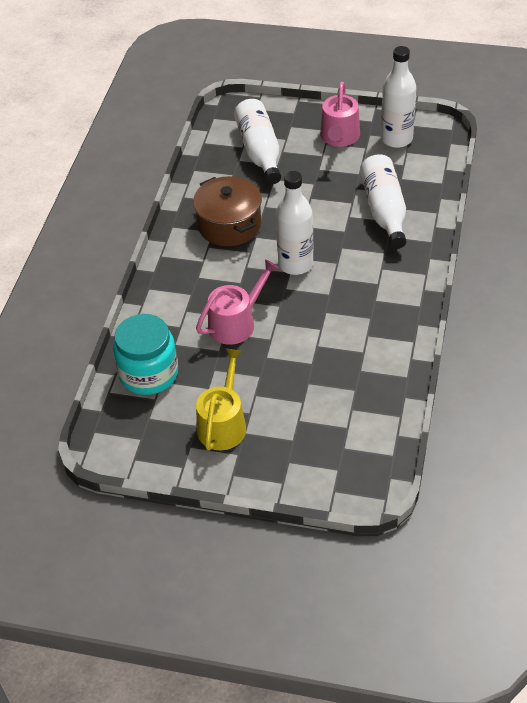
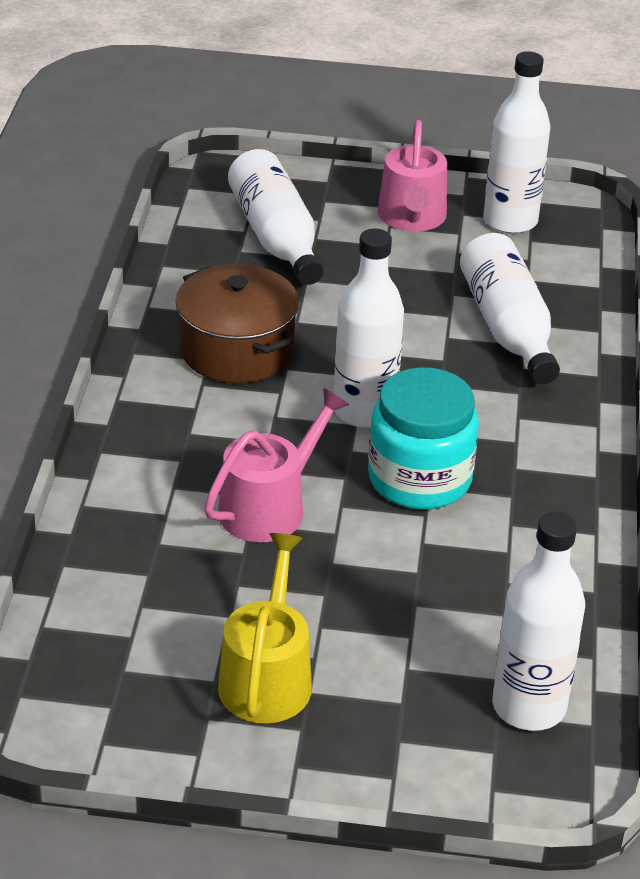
camera: 10 degrees left, 10 degrees down
turquoise jar [113,314,178,395] -> turquoise jar moved to [368,367,479,510]
none -> white bottle [492,512,585,731]

